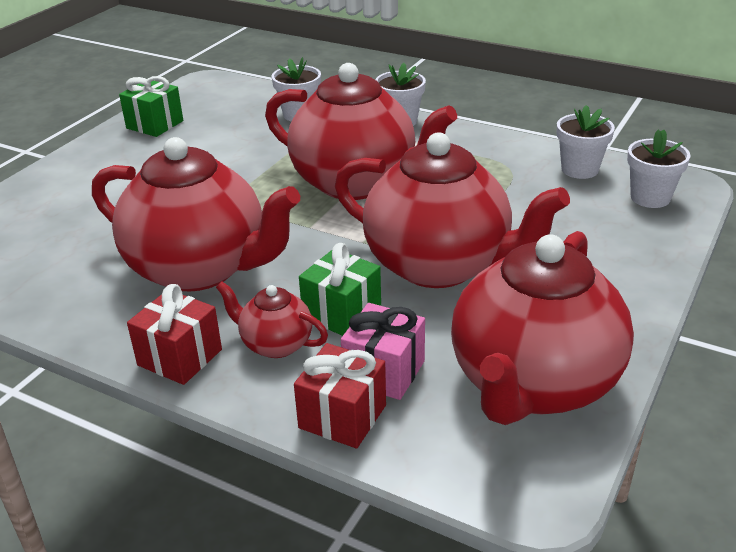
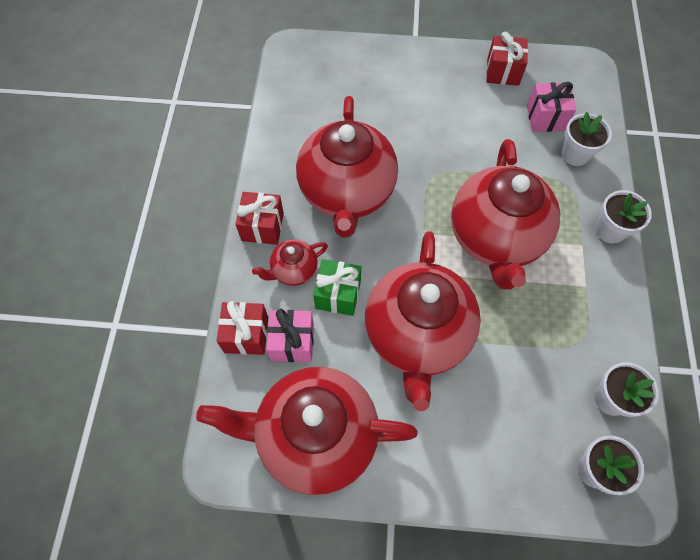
camera: 65 degrees right, 30 degrees up
green gift [119,76,183,137] -> red gift [486,32,528,86]
red teapot [216,282,328,358] -> red teapot turned 120 degrees counterclockwise [252,239,328,286]
none -> pink gift [527,82,576,132]

